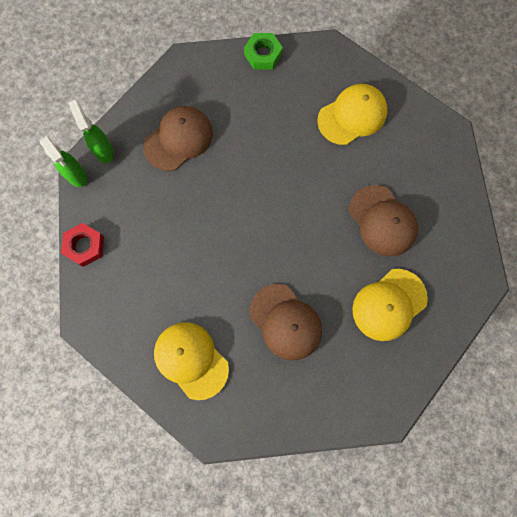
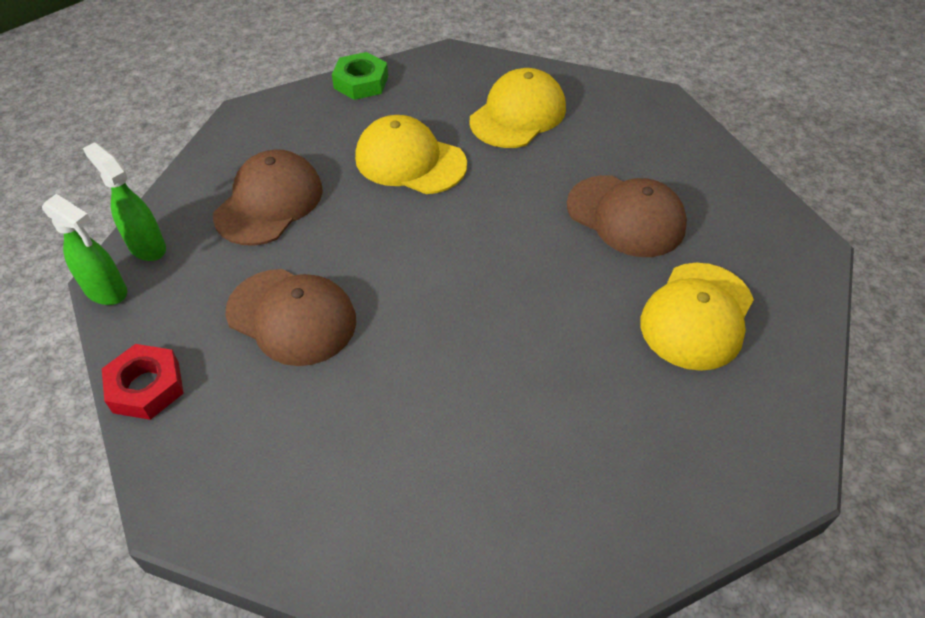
camera: 20 degrees left, 25 degrees down
yellow cap [154,322,229,400] -> yellow cap moved to [355,115,467,194]
brown cap [249,284,322,360] -> brown cap moved to [225,269,356,366]

